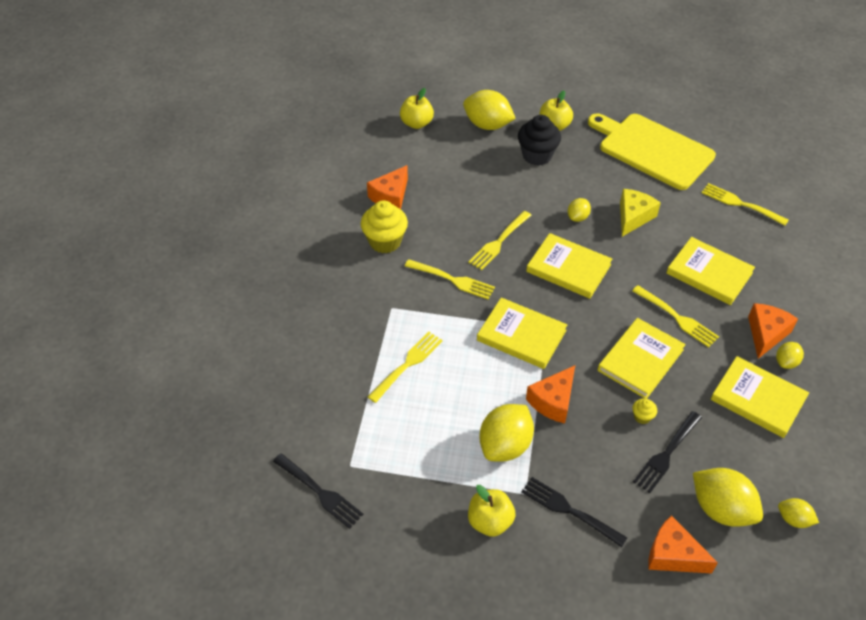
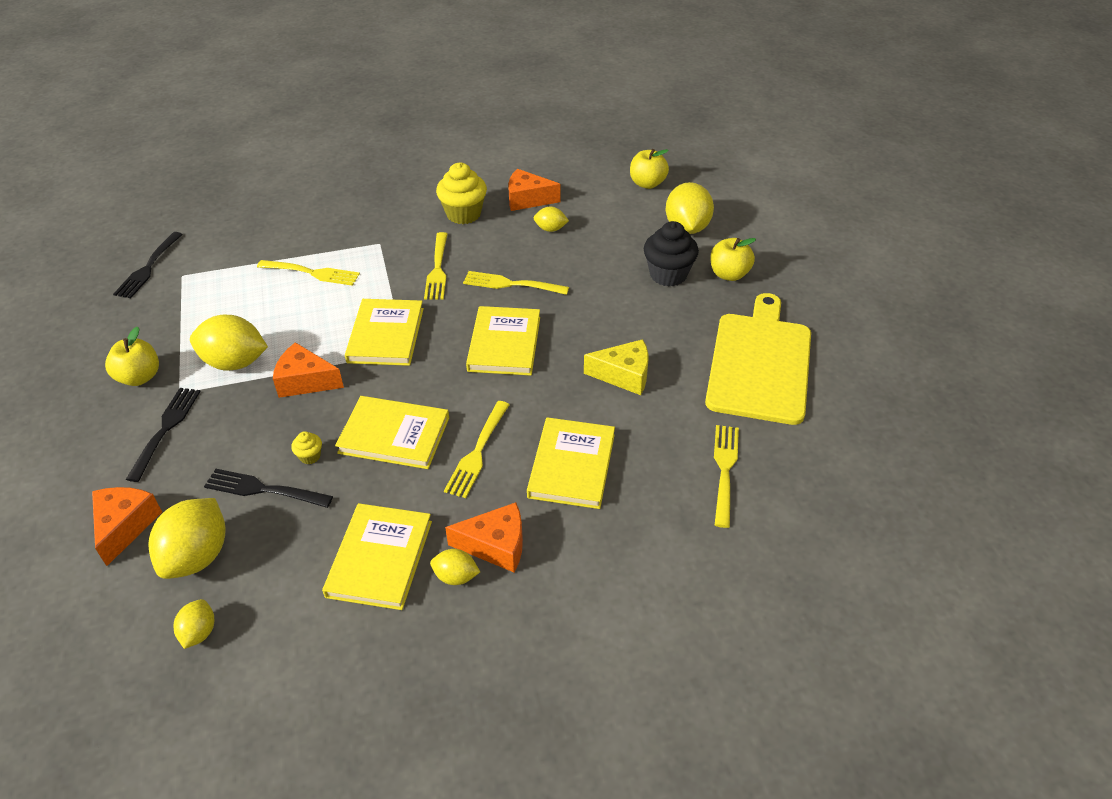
camera: 65 degrees right, 5 degrees down
yellow lemon [568,198,591,222] -> yellow lemon moved to [534,207,569,232]

